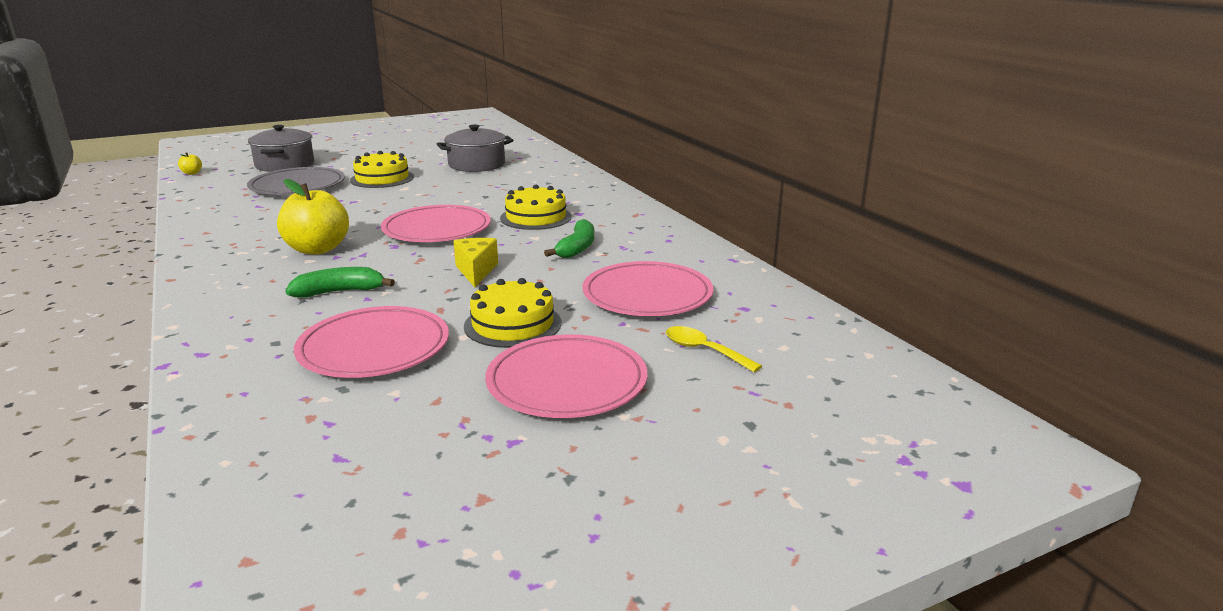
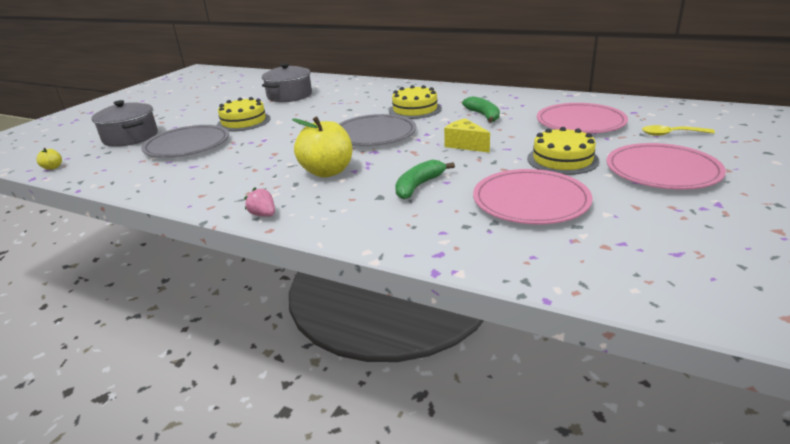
camera: 35 degrees left, 5 degrees up
pink plate [381,205,491,242] -> grey plate [339,114,416,146]
none -> pink strawberry [244,188,275,217]

